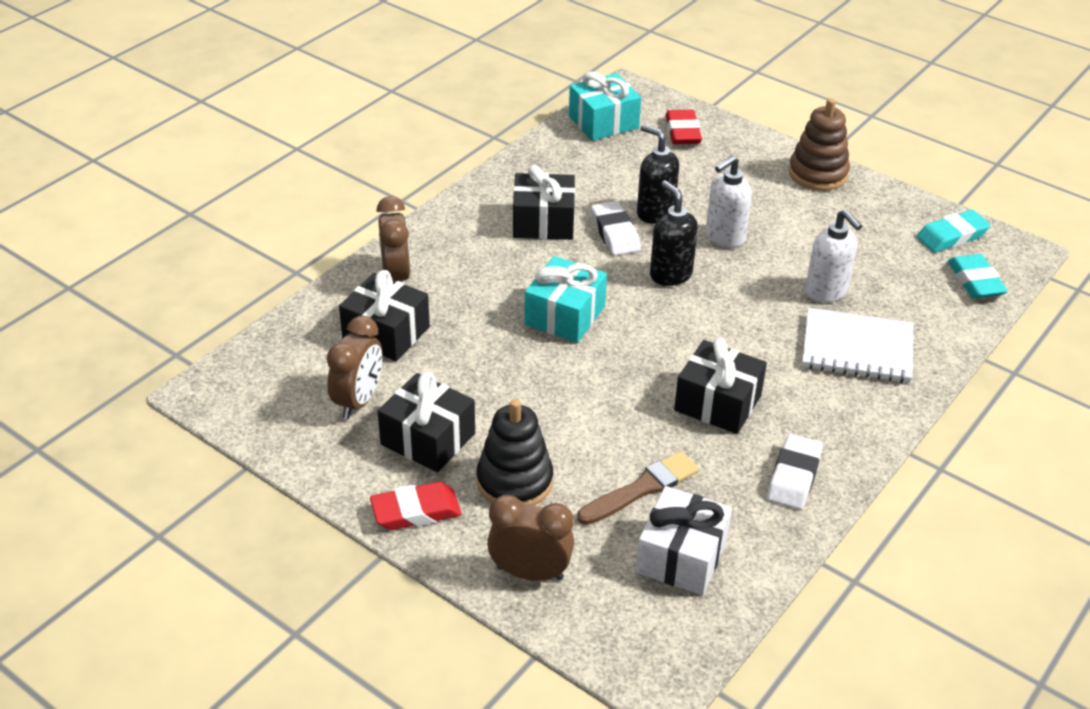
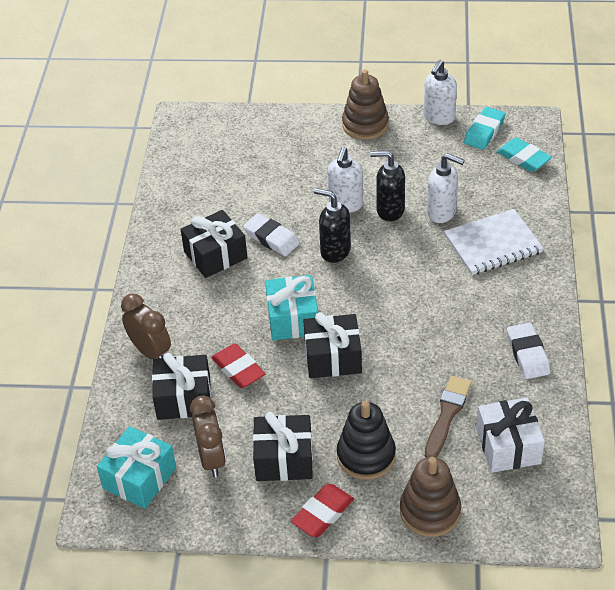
camera: 30 degrees left, 5 degrees up
brown clock [487,495,574,581] -> brown stacking toy [400,457,461,537]
turquoise gift [569,72,641,141] -> turquoise gift moved to [97,426,176,509]
black soap dispenser [637,124,679,224] -> black soap dispenser moved to [370,151,405,222]
red eraser [665,110,702,144] -> red eraser moved to [211,343,265,388]
black gift [674,338,767,434] -> black gift moved to [303,312,362,378]
none -> white soap dispenser [424,60,457,125]

